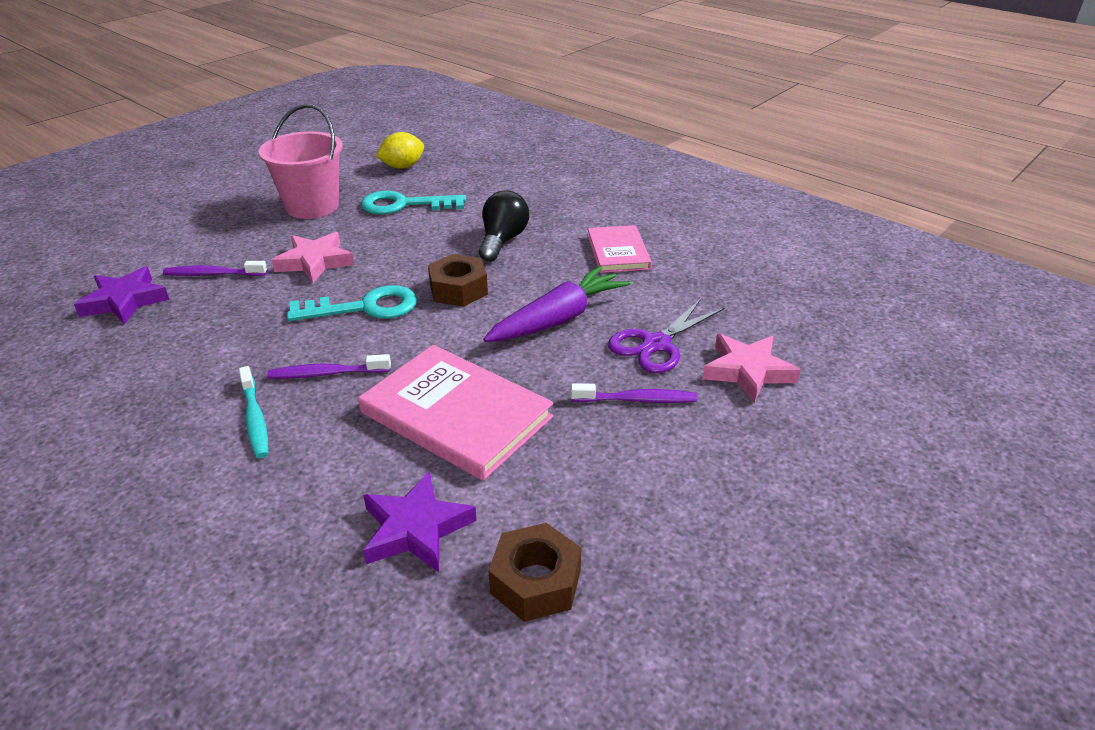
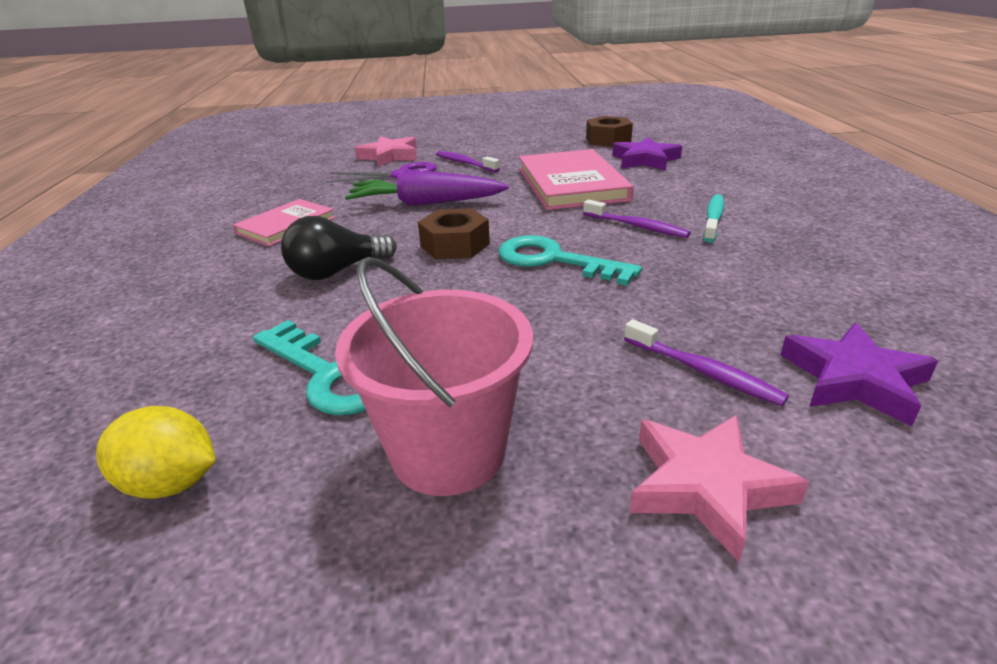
camera: 135 degrees left, 5 degrees down
pink star [272,232,354,283] -> pink star moved to [630,415,809,562]

